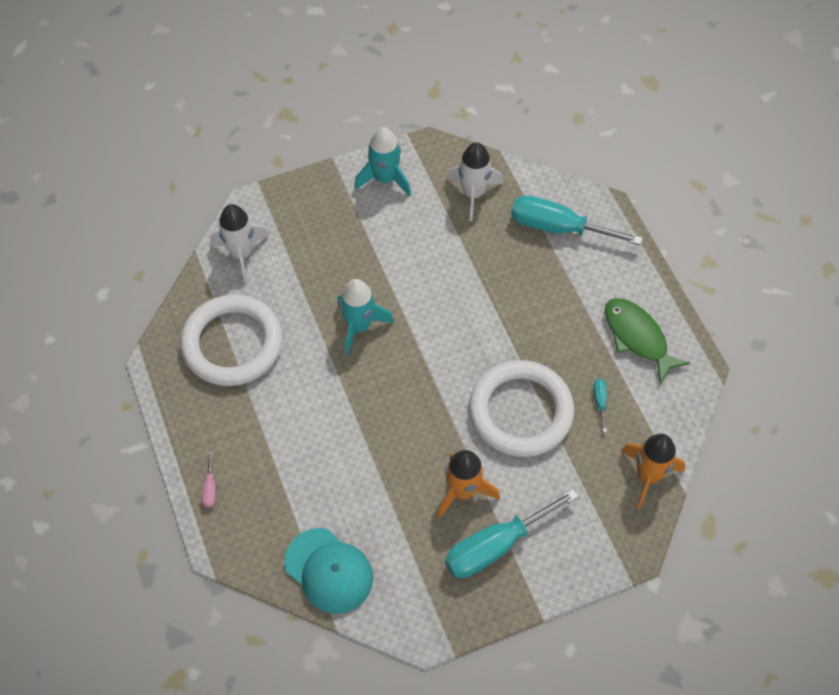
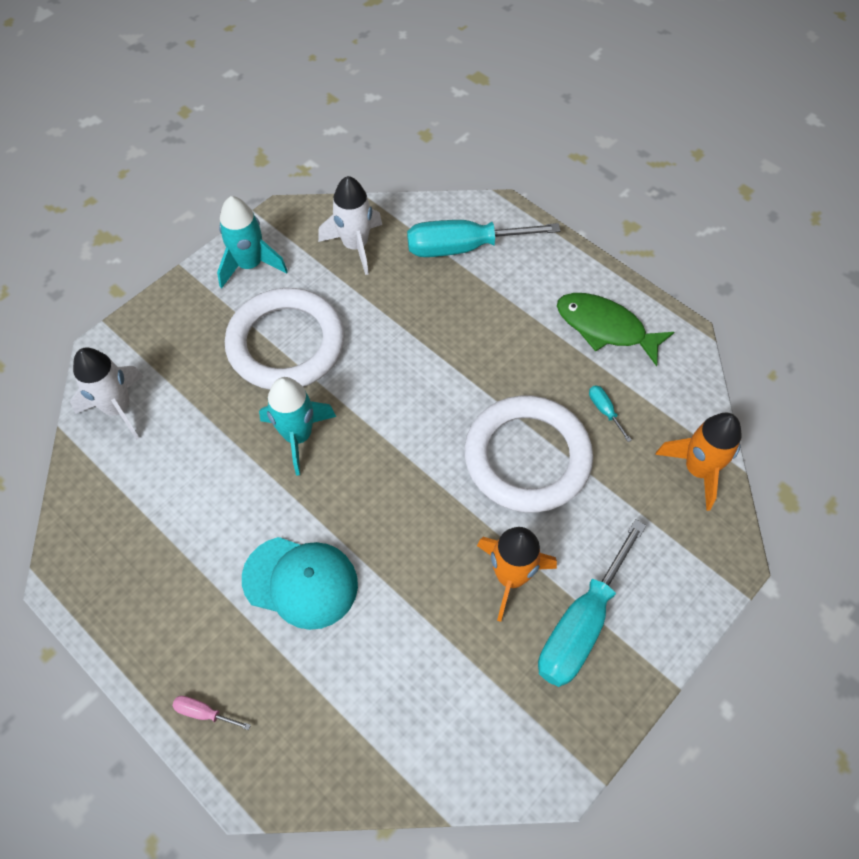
camera: 25 degrees left, 0 degrees up
white ring [180,294,283,386] -> white ring moved to [225,288,345,390]
pink screwdriver [202,451,216,508] -> pink screwdriver turned 135 degrees clockwise [172,696,251,730]
turquoise cap [284,528,373,614] -> turquoise cap moved to [242,537,358,630]

